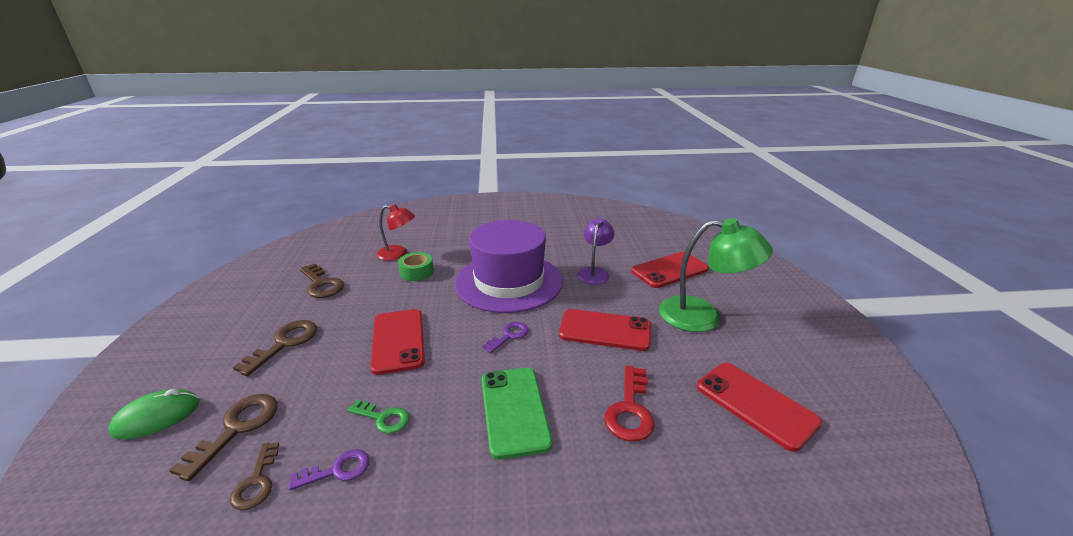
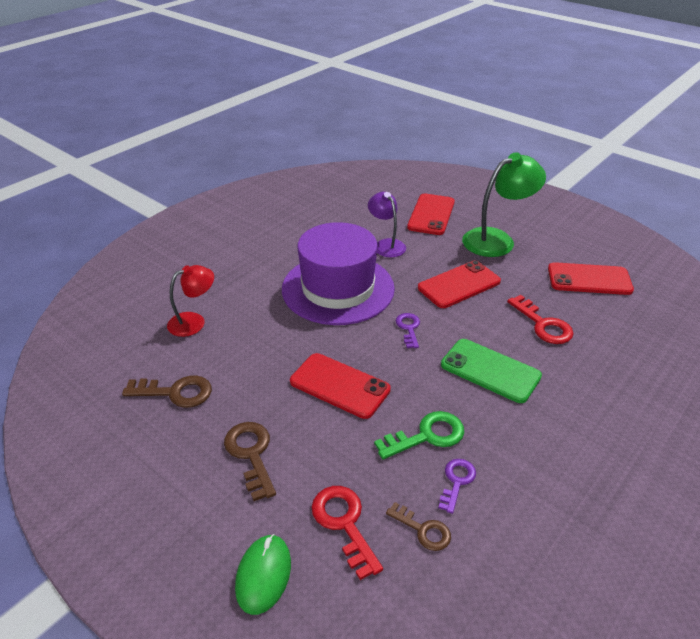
camera: 45 degrees left, 10 degrees up
brown key [169,394,278,481] -> red key [311,486,383,580]
green key [347,400,409,434] -> green key [374,411,465,459], size x1.53
green tape [398,252,434,281] -> none

